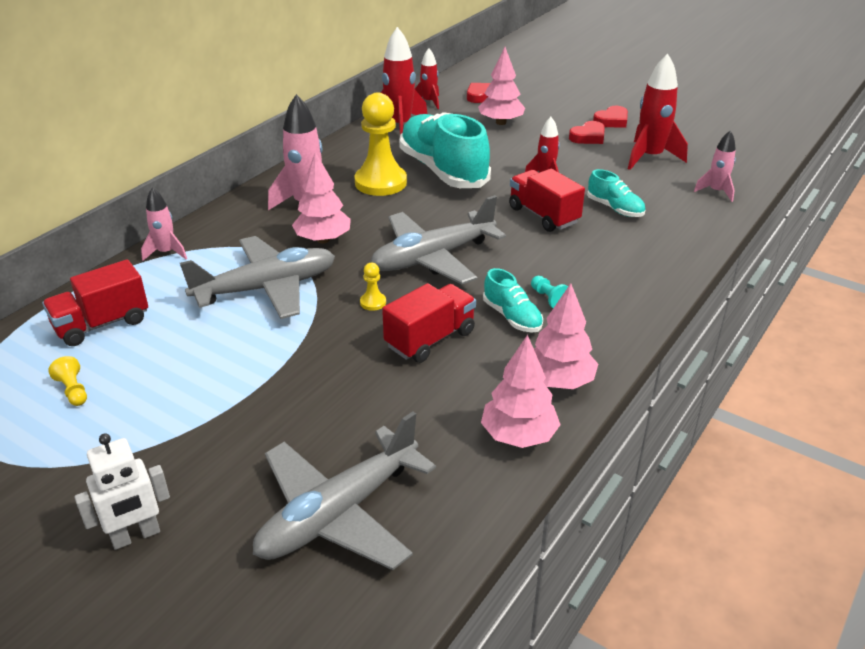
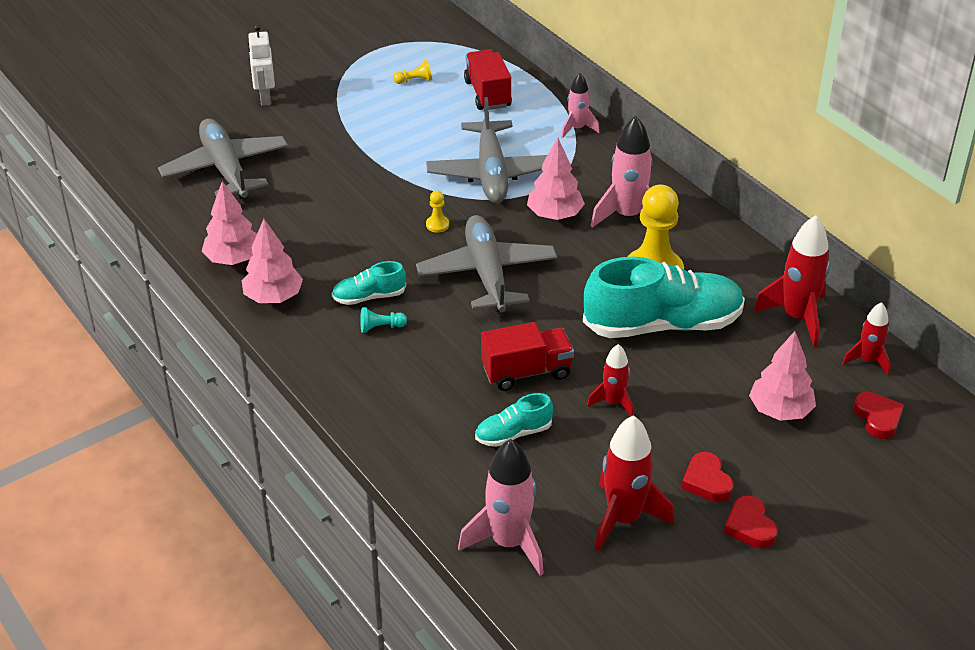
camera: 110 degrees right, 5 degrees up
red truck [382,283,476,363] -> none
pink rocket [694,131,736,202] -> pink rocket [458,439,544,576], size x1.71

